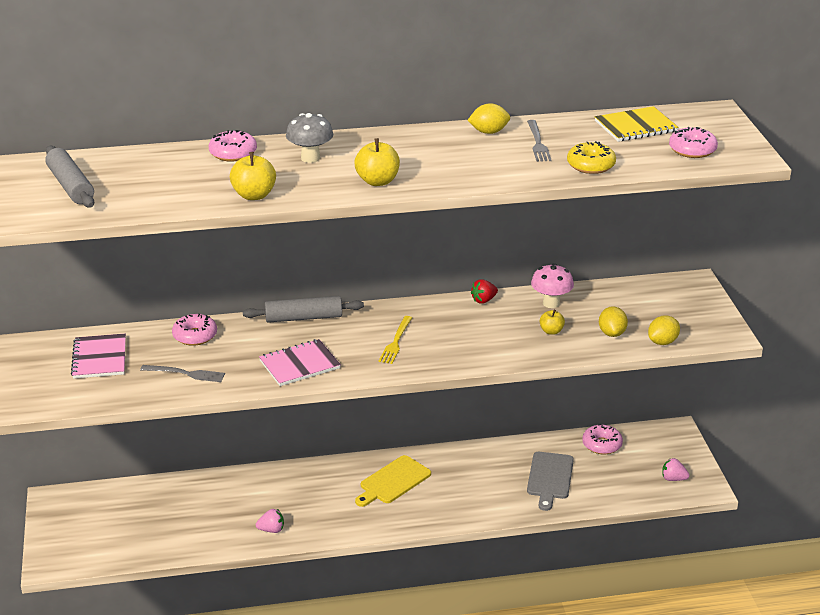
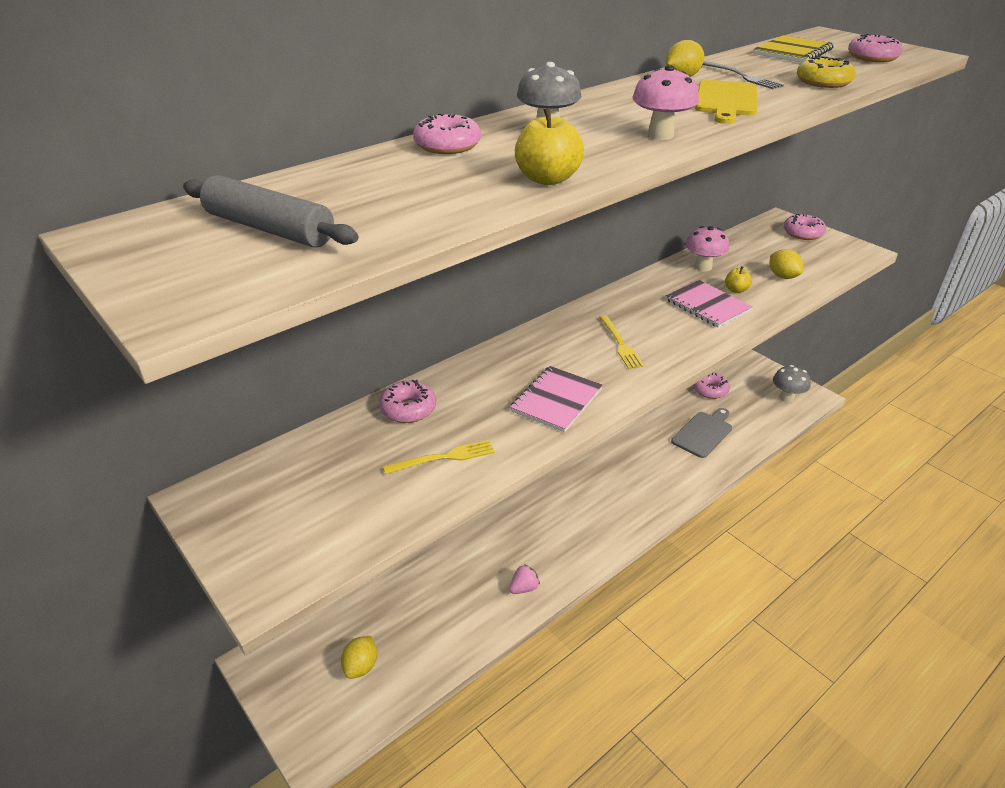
camera: 30 degrees left, 5 degrees up
pink notebook [71,334,126,379] -> pink notebook moved to [666,280,753,328]
grey fork [140,365,225,382] -> yellow fork [383,440,495,474]
grey rolling pin [243,296,364,323] -> none
yellow apple [354,138,400,186] -> pink mushroom [632,65,699,140]
yellow cutting board [355,455,431,507] -> yellow cutting board moved to [695,80,757,124]
red strawberry [471,279,498,304] -> none
grey cutting board [527,452,574,511] -> grey cutting board turned 120 degrees counterclockwise [671,408,732,458]
yellow lemon [648,316,680,345] -> yellow lemon moved to [341,636,377,679]
pink strawberry [662,458,689,481] -> grey mushroom [773,365,811,403]
none -> pink donut [784,214,826,240]

